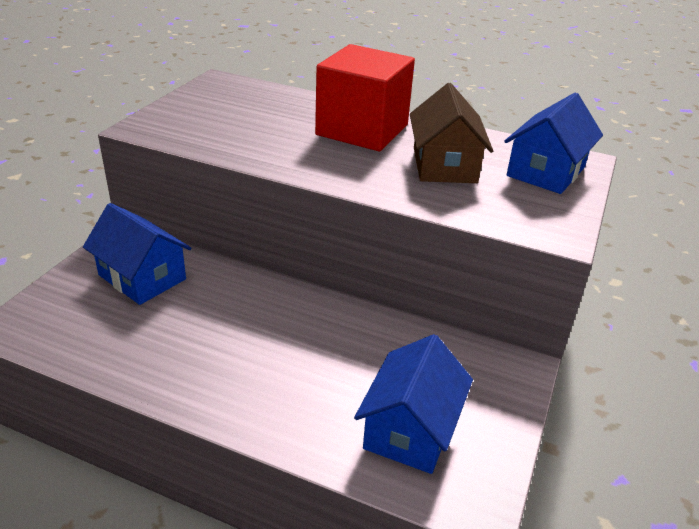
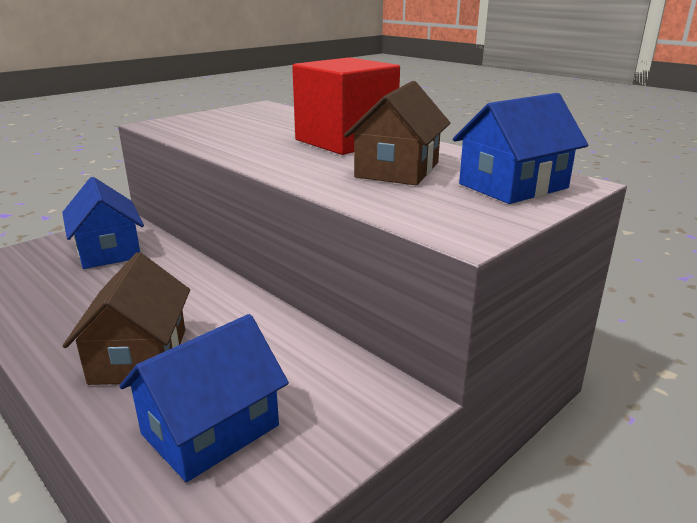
camera: 25 degrees right, 10 degrees down
none -> brown house [63,252,190,385]

